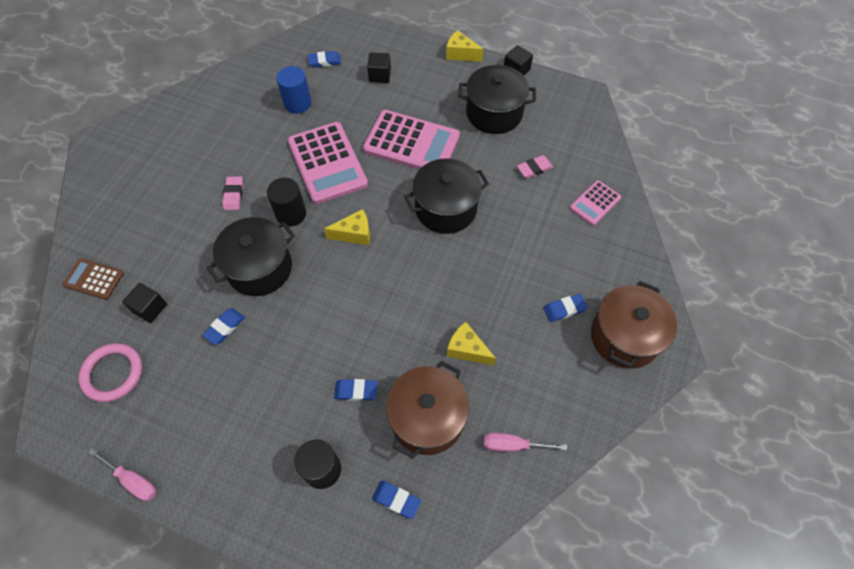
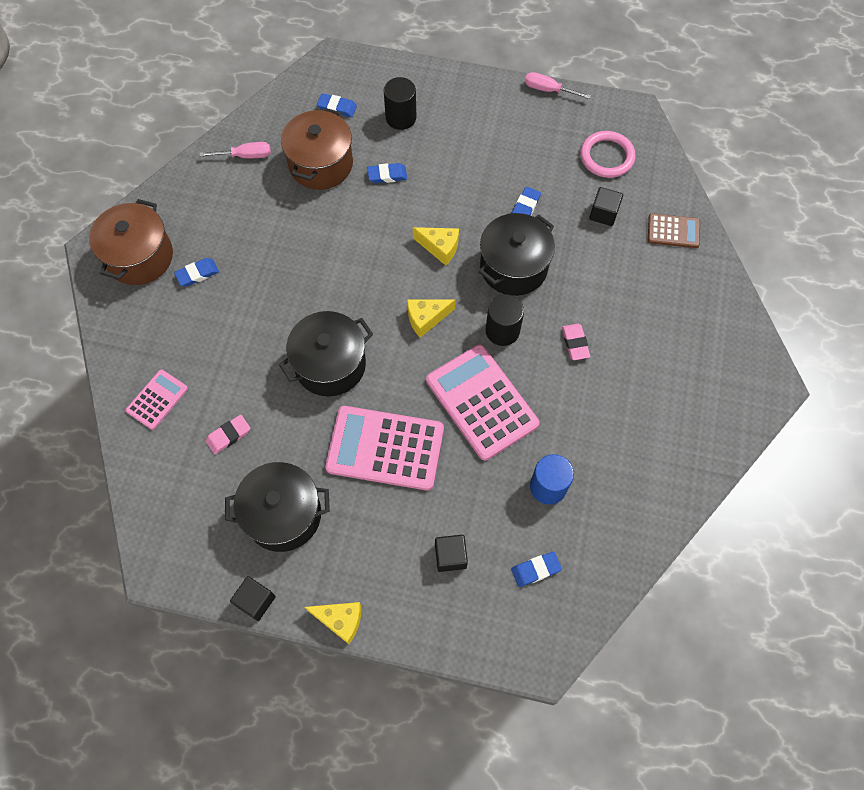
camera: 170 degrees right, 5 degrees up
yellow cheese [447,322,496,366] -> yellow cheese moved to [413,227,459,265]

